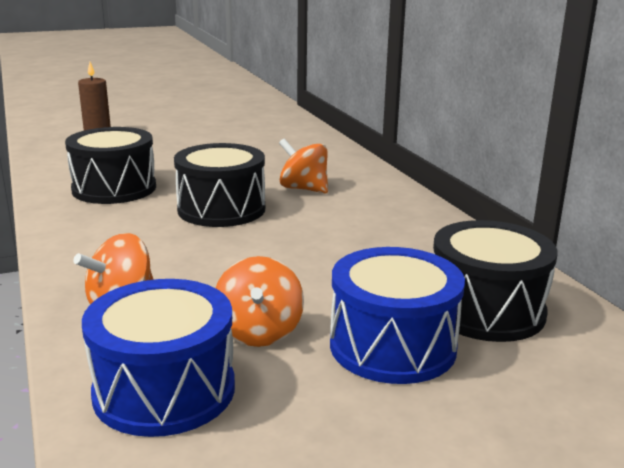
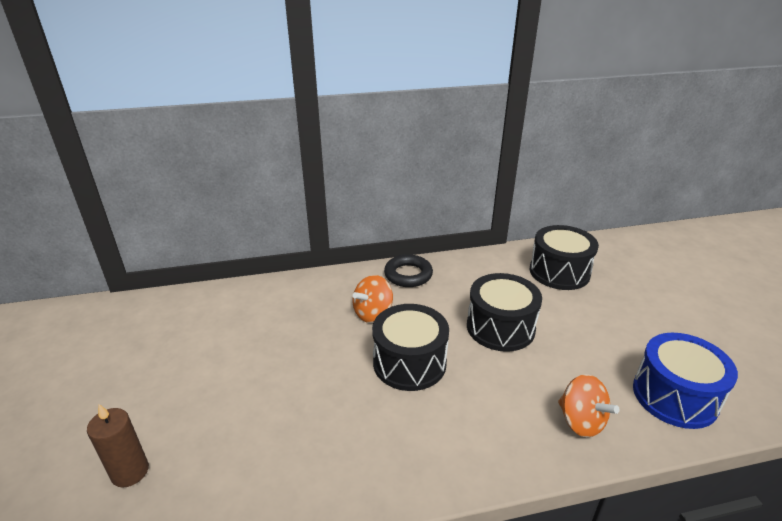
camera: 80 degrees left, 10 degrees up
black drum [65,127,156,204] -> black drum moved to [467,273,542,352]
orange spinning top [216,256,304,347] -> none
blue drum [330,247,465,384] -> none
none -> black ring [384,254,433,287]

